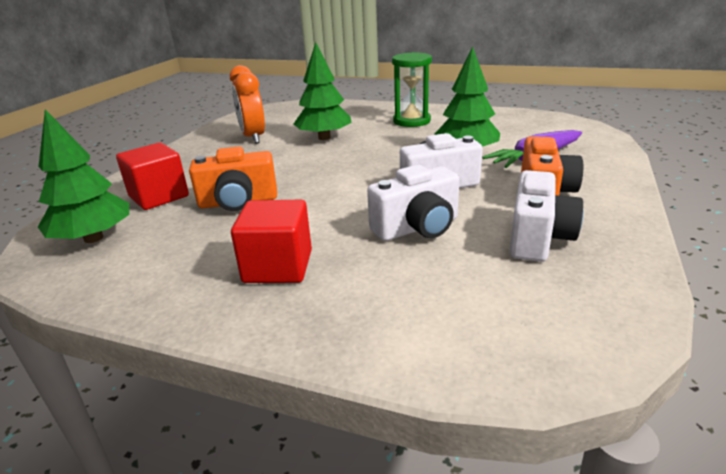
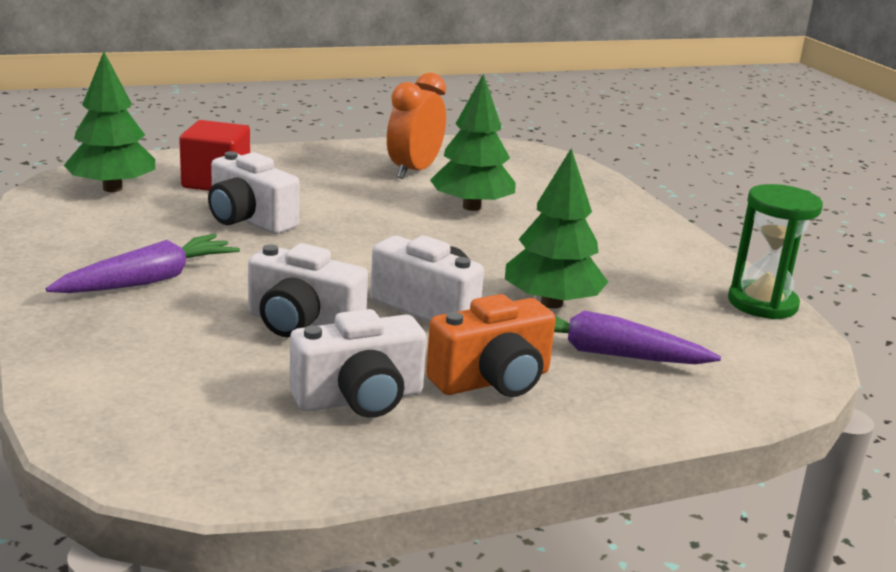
camera: 45 degrees right, 5 degrees down
orange camera [189,147,277,211] -> white camera [208,151,300,234]
red cube [231,200,312,283] -> purple carrot [46,234,240,293]
green hourglass [392,52,432,127] -> green hourglass moved to [728,184,823,319]

